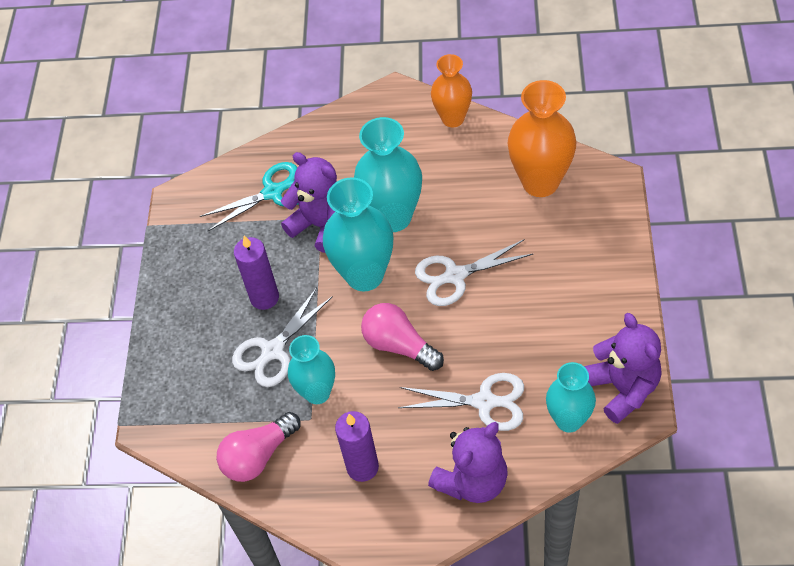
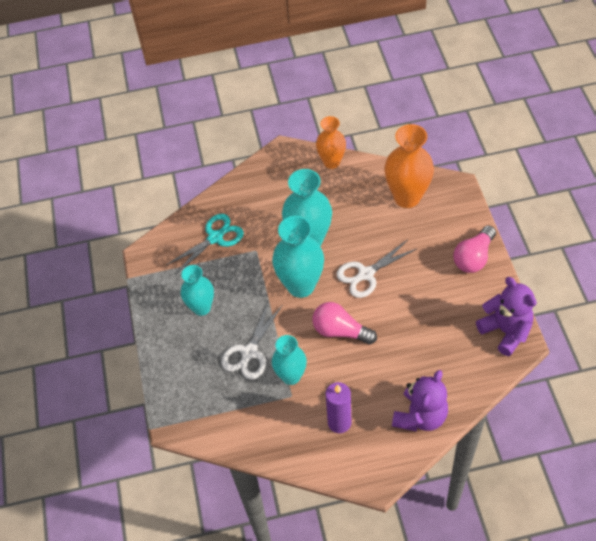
camera: 15 degrees left, 0 degrees up
pink light bulb [217,412,300,482] -> pink light bulb moved to [453,225,496,273]
purple candle [234,236,279,310] -> none
purple teddy bear [281,152,337,253] -> none
white scissors [398,373,524,431] -> none
turquoise vase [546,362,596,432] -> turquoise vase moved to [181,265,214,316]

